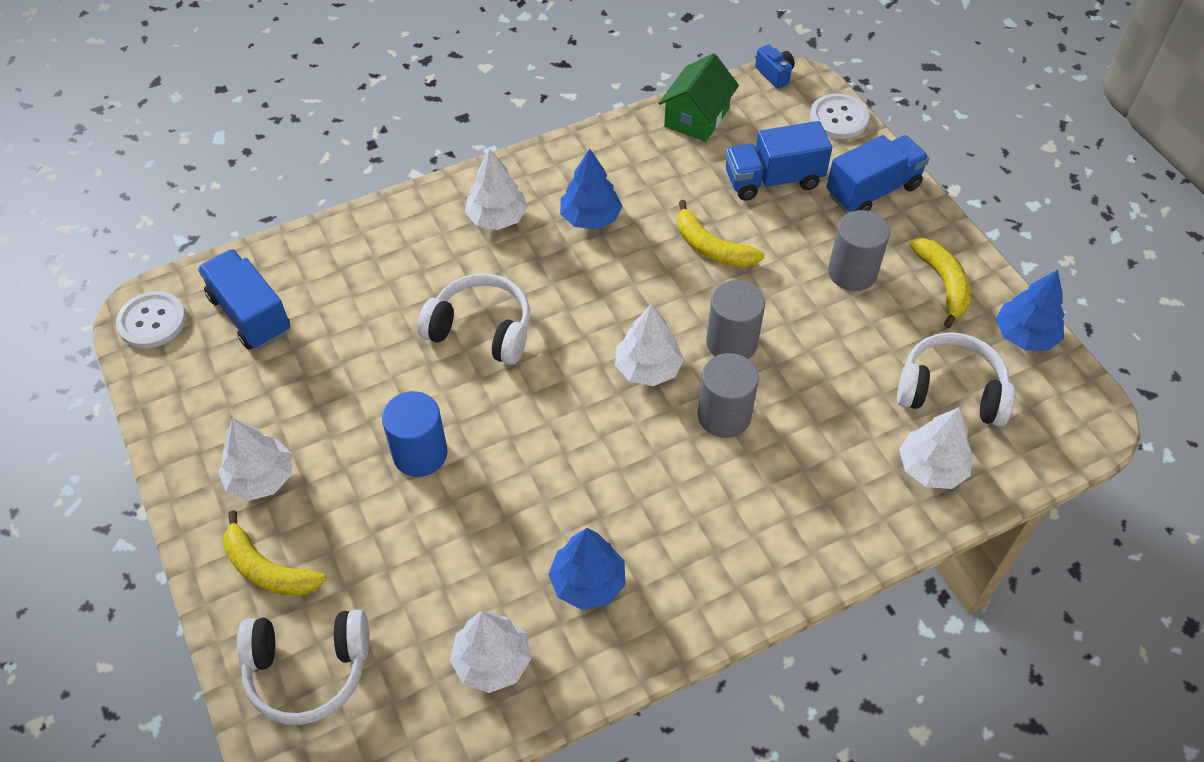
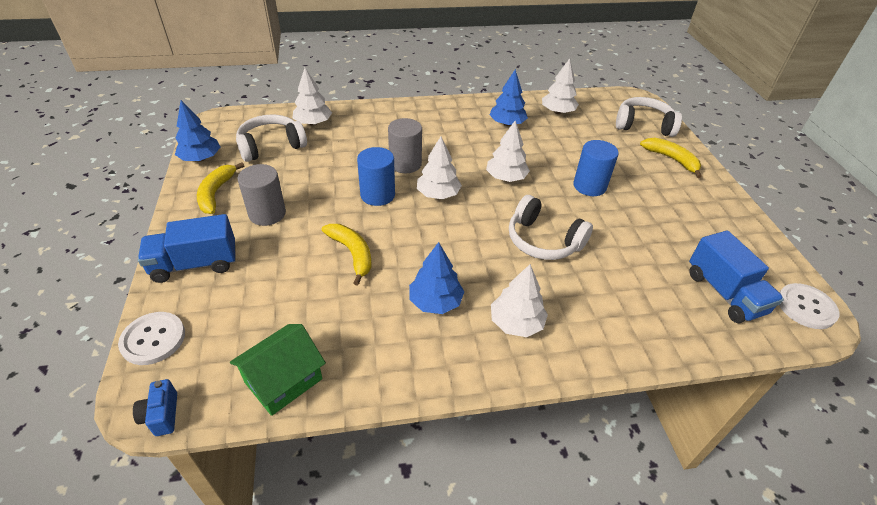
camera: 165 degrees left, 10 degrees down
white tree [218,418,292,501] -> white tree moved to [486,121,530,182]
grey cylinder [706,280,765,359] -> blue cylinder [357,147,395,206]
blue truck [725,121,832,201] -> none
white headphones [897,332,1015,426] -> white headphones turned 120 degrees clockwise [236,115,307,162]

